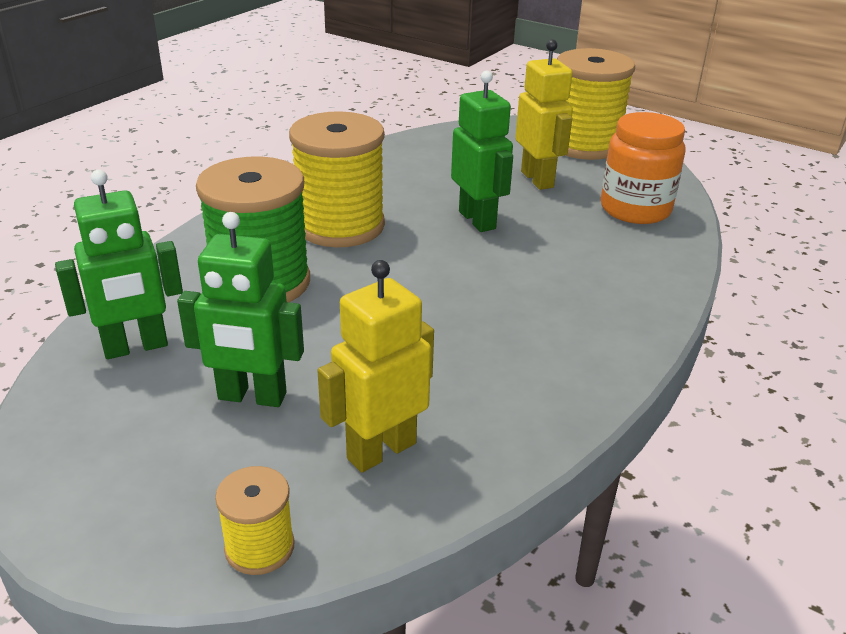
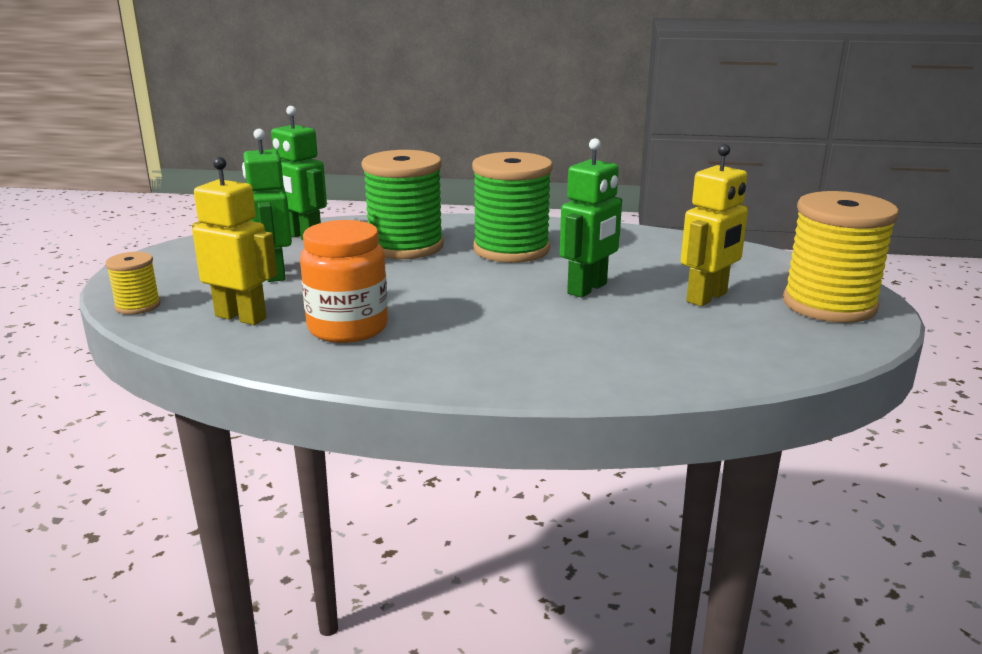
camera: 65 degrees right, 10 degrees down
yellow spool [289,111,385,248] -> green spool [472,152,553,263]
orange jar [601,112,686,224] -> orange jar moved to [300,220,388,343]

